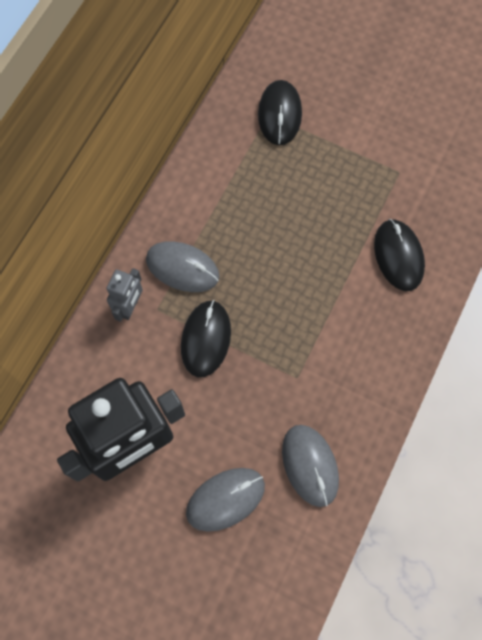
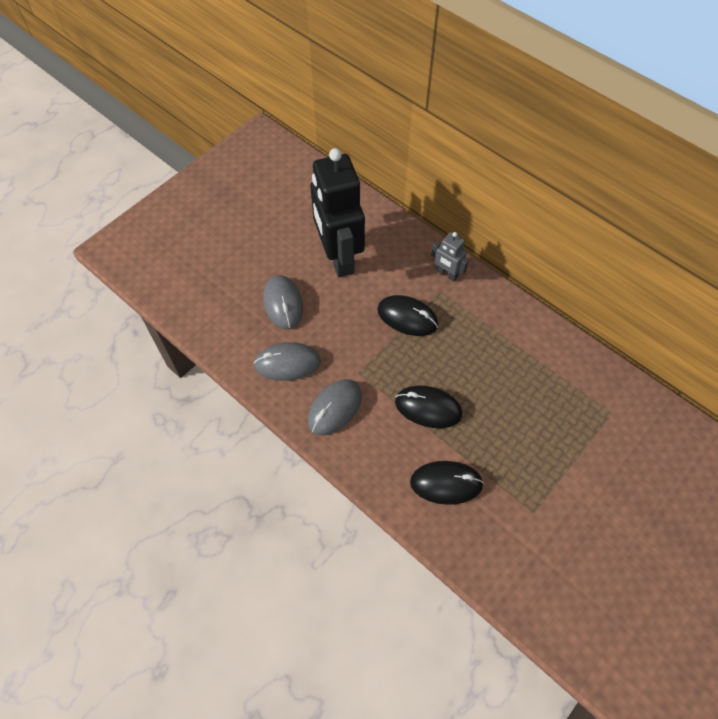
camera: 105 degrees right, 10 degrees down
grey mouse [146,241,219,292] -> grey mouse moved to [308,379,362,436]
black mouse [258,80,302,145] -> black mouse moved to [395,386,462,428]

